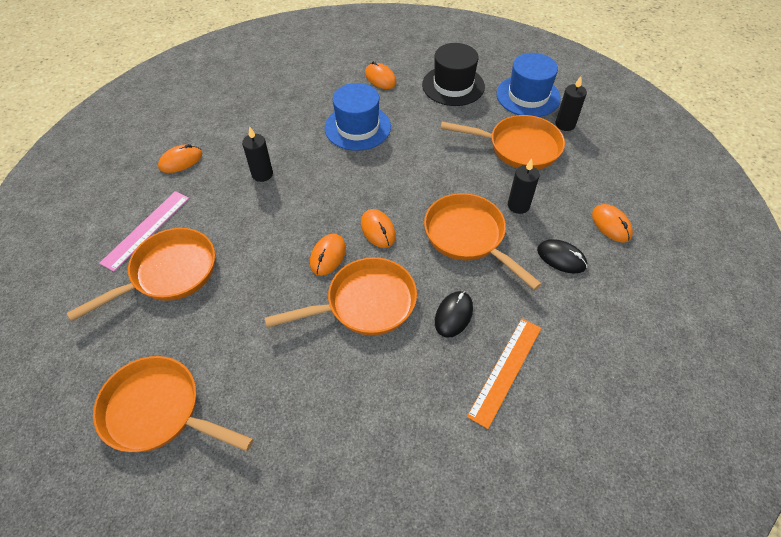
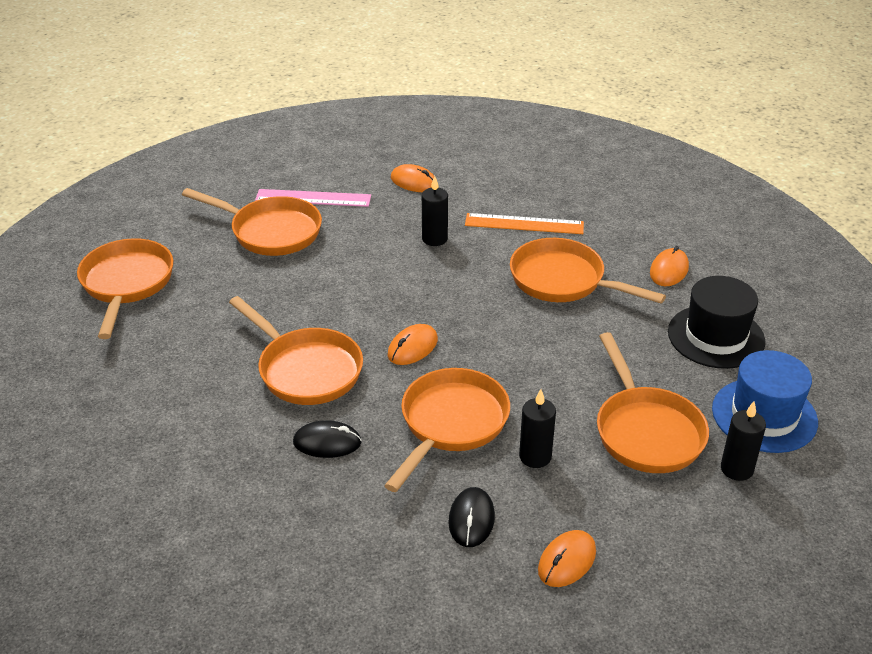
camera: 65 degrees right, 15 degrees down
orange mouse [310,234,346,276] -> none
blue hat [324,83,391,151] -> orange pan [510,238,666,304]
orange ruler [467,318,541,429] -> orange ruler moved to [465,213,584,234]

